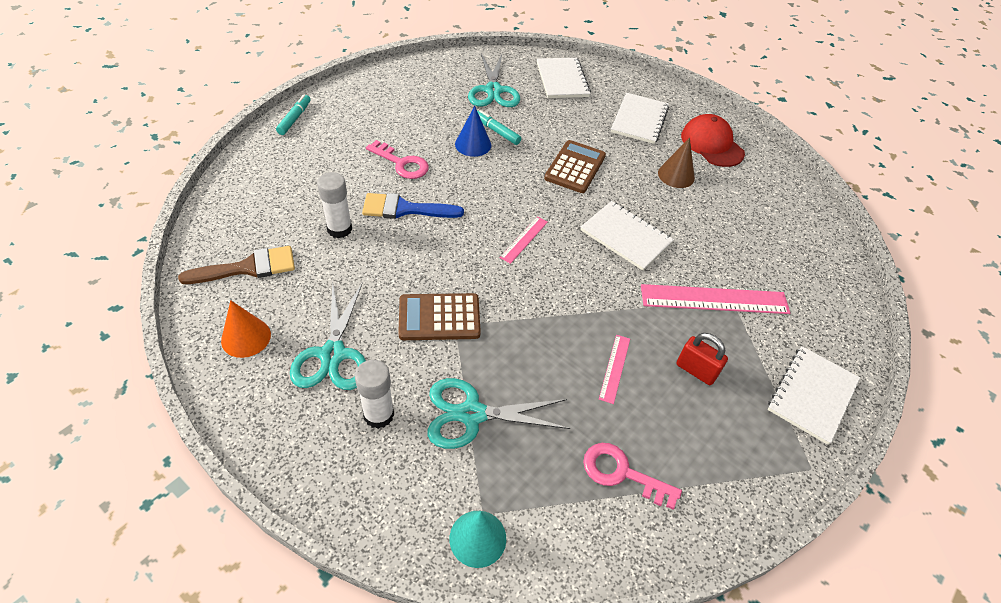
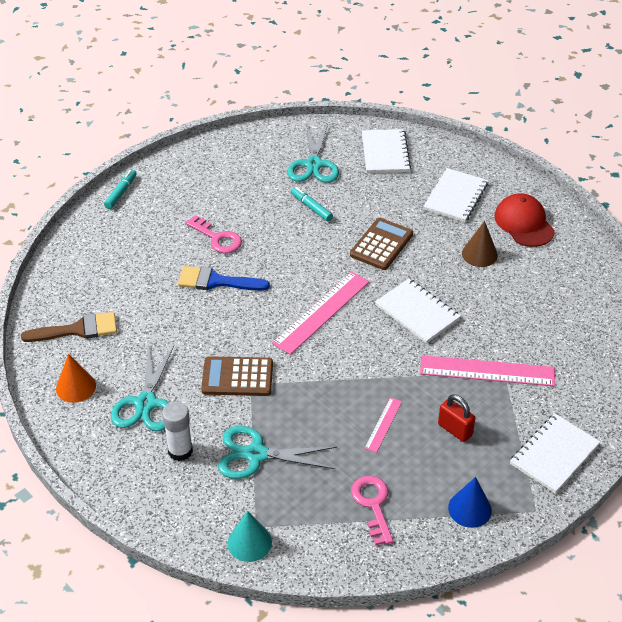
camera: 10 degrees right, 5 degrees down
white glue stick [317,172,352,238] -> none
blue cone [455,106,491,157] -> blue cone moved to [448,477,492,528]
pink ruler [500,217,548,264] -> pink ruler [272,271,369,355], size x1.97
pink key [583,443,682,510] -> pink key turned 45 degrees clockwise [351,475,393,545]

